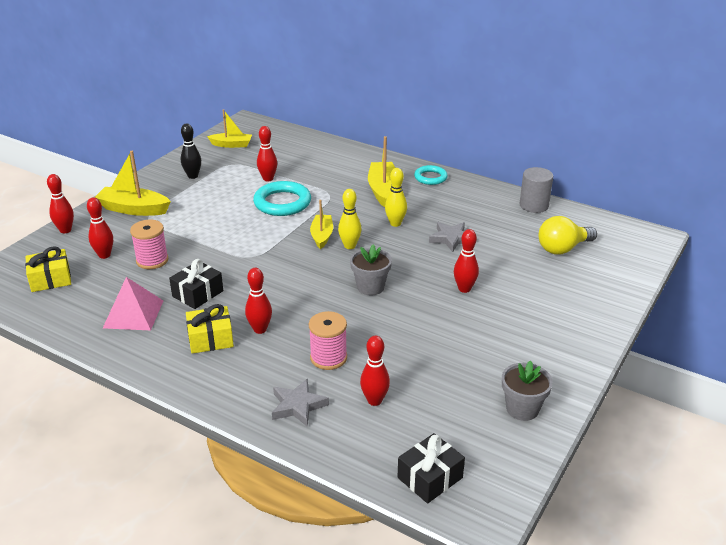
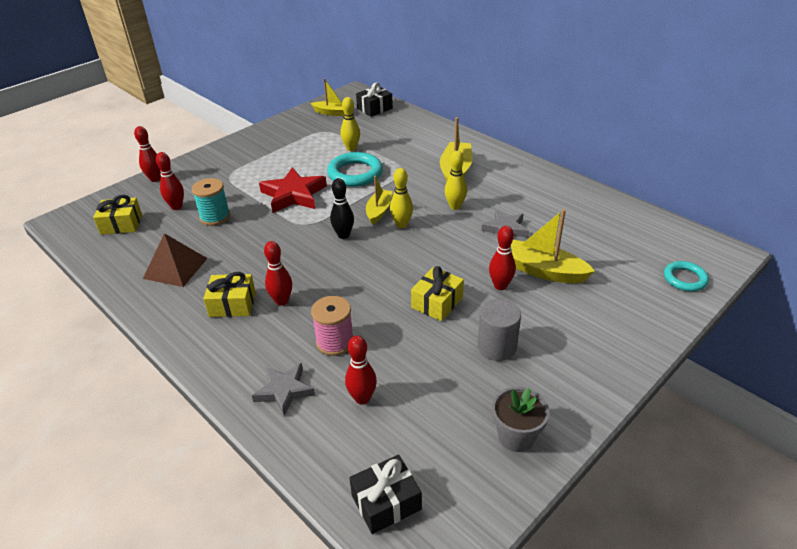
camera: 15 degrees right, 5 degrees up
yellow boat [95,151,171,216] -> yellow boat moved to [511,209,595,283]
pink pyramid [103,277,163,330] -> brown pyramid [143,233,208,287]
pink spool [130,220,169,269] -> turquoise spool [192,178,230,226]
black gift [169,259,223,309] -> black gift moved to [356,82,393,117]
black bowling pin [181,124,201,179] -> black bowling pin moved to [330,178,354,239]
red bowling pin [257,126,277,181] -> yellow bowling pin [341,97,360,151]
grey flower pot [350,244,392,295] -> none
turquoise ring [414,165,448,185] -> turquoise ring moved to [664,261,709,291]
grey cylinder [519,167,553,213] -> grey cylinder moved to [478,299,521,361]
yellow light bulb [539,216,597,254] -> none
none -> red star [259,167,327,213]
none -> yellow gift [411,266,464,321]

